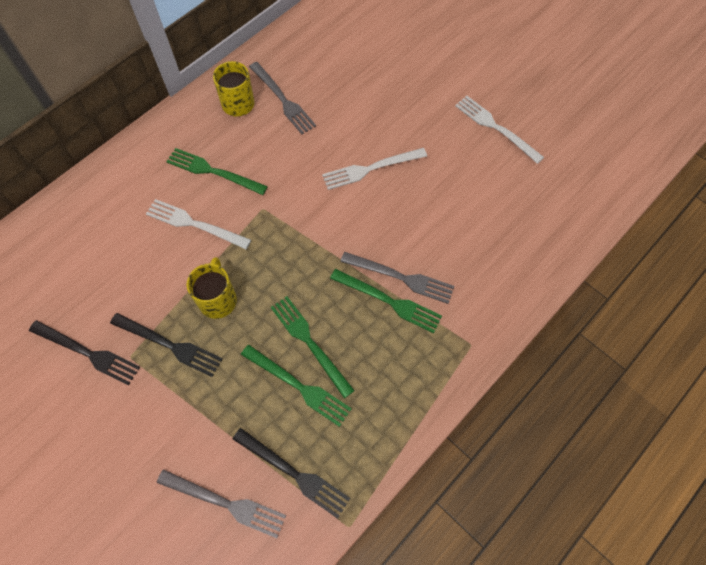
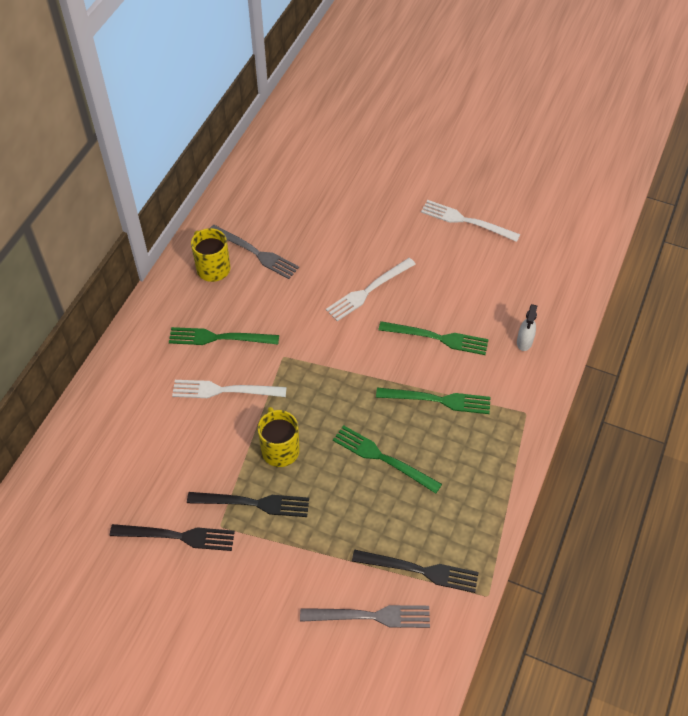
camera: 20 degrees left, 10 degrees down
green fork [241,344,352,427] -> green fork moved to [379,321,489,355]
grey fork [340,252,454,304] -> none
none -> white spray bottle [517,304,537,351]

